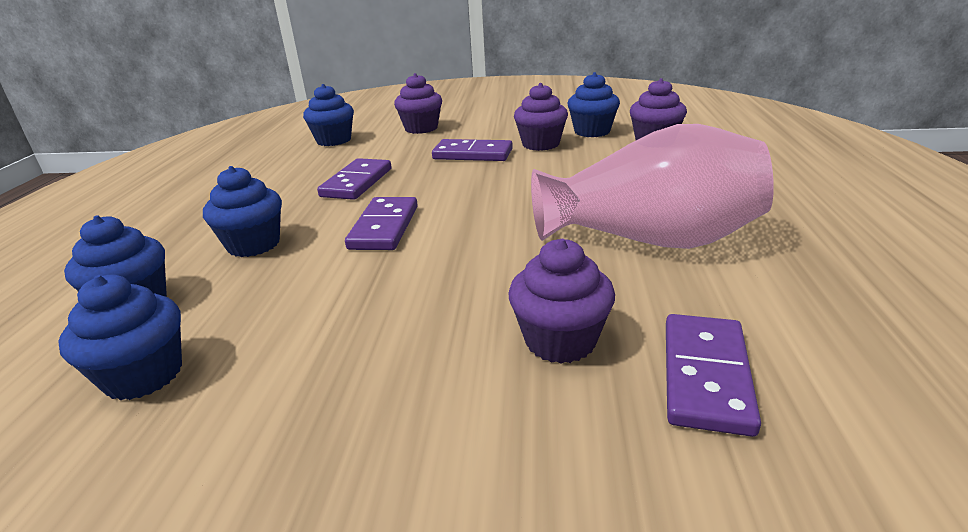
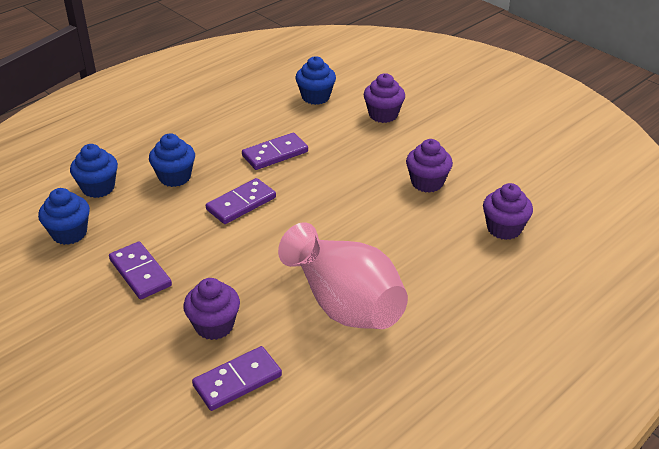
camera: 40 degrees right, 10 degrees up
purple domino [432,139,513,161] -> purple domino moved to [109,242,172,299]
blue cupcake [567,72,620,137] -> none

